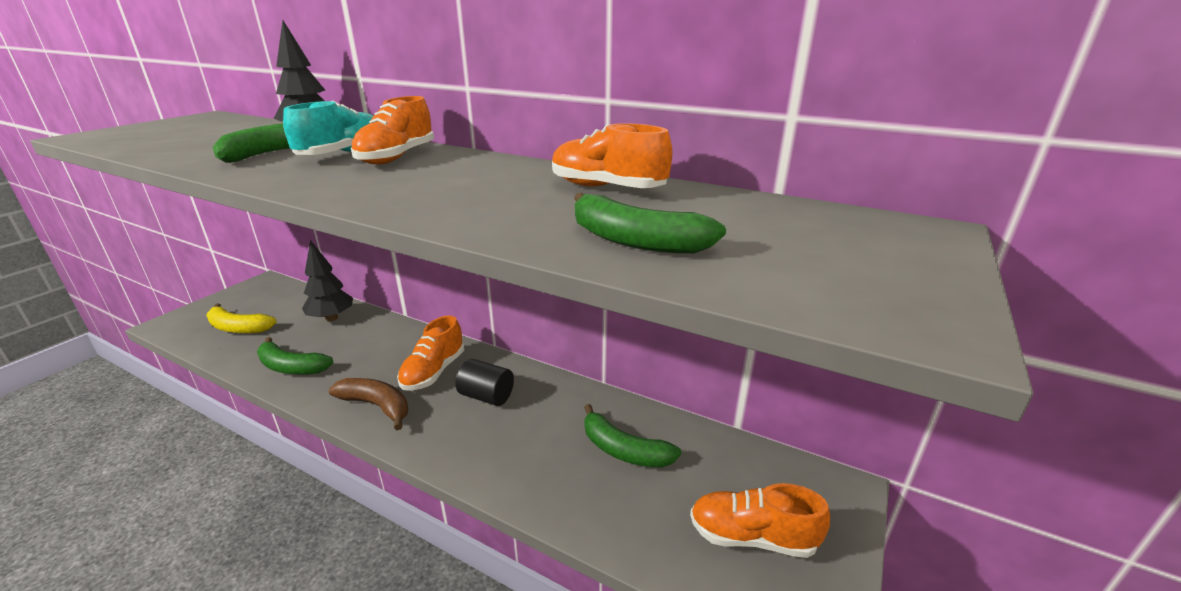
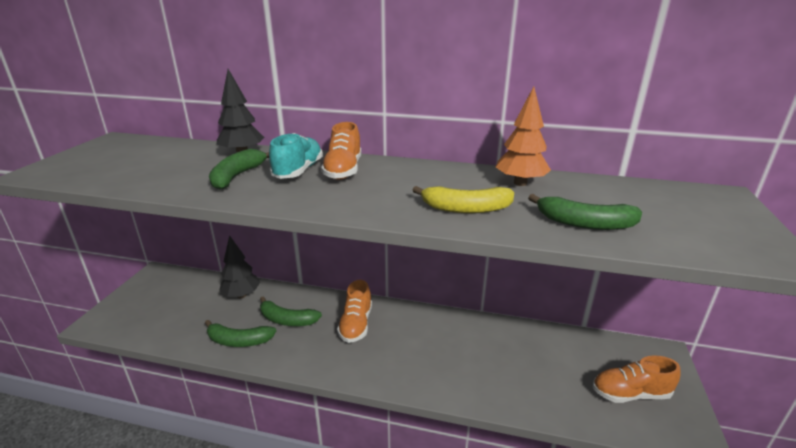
camera: 15 degrees left, 0 degrees up
yellow banana [206,303,277,334] -> yellow banana moved to [413,186,514,213]
brown banana [329,378,408,430] -> none
black cylinder [455,359,514,406] -> none
orange shoe [552,123,673,188] -> orange tree [496,86,551,186]
green banana [584,404,681,468] -> green banana moved to [260,296,322,326]

